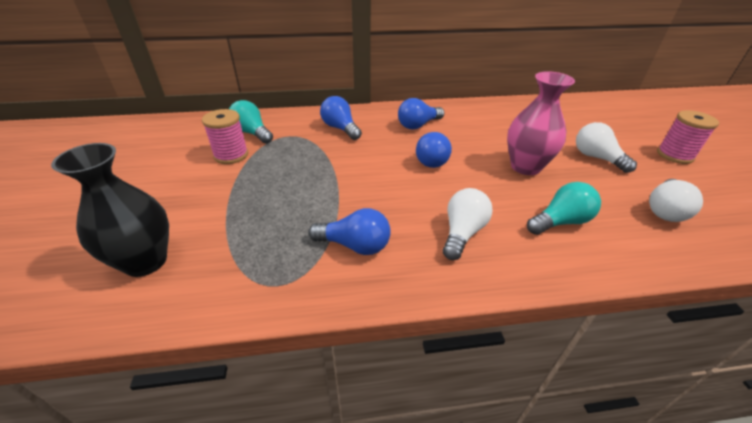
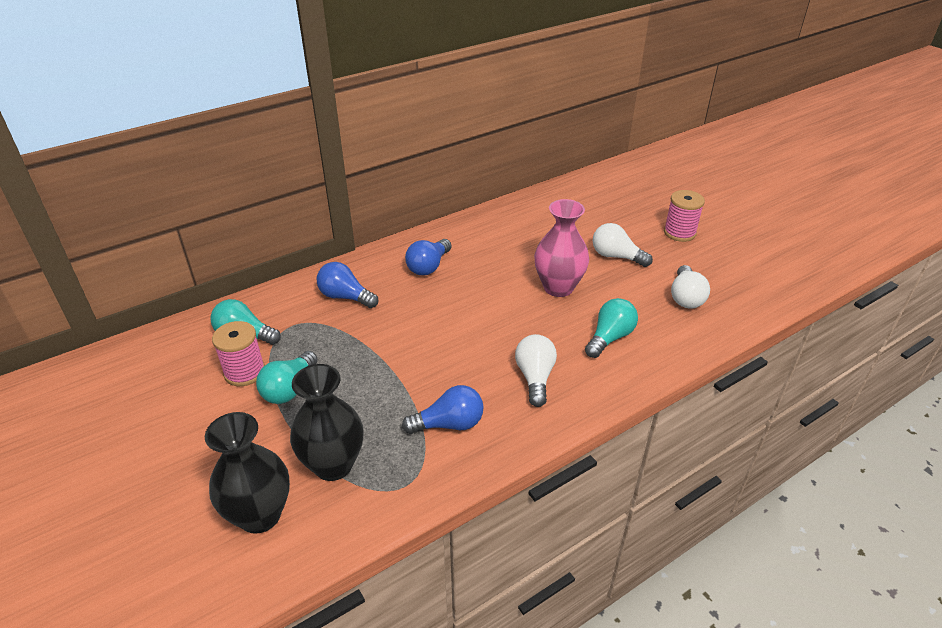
camera: 25 degrees left, 0 degrees up
blue light bulb [416,132,452,168] -> none
none -> turquoise light bulb [256,351,318,404]
none -> black vase [290,364,364,481]

